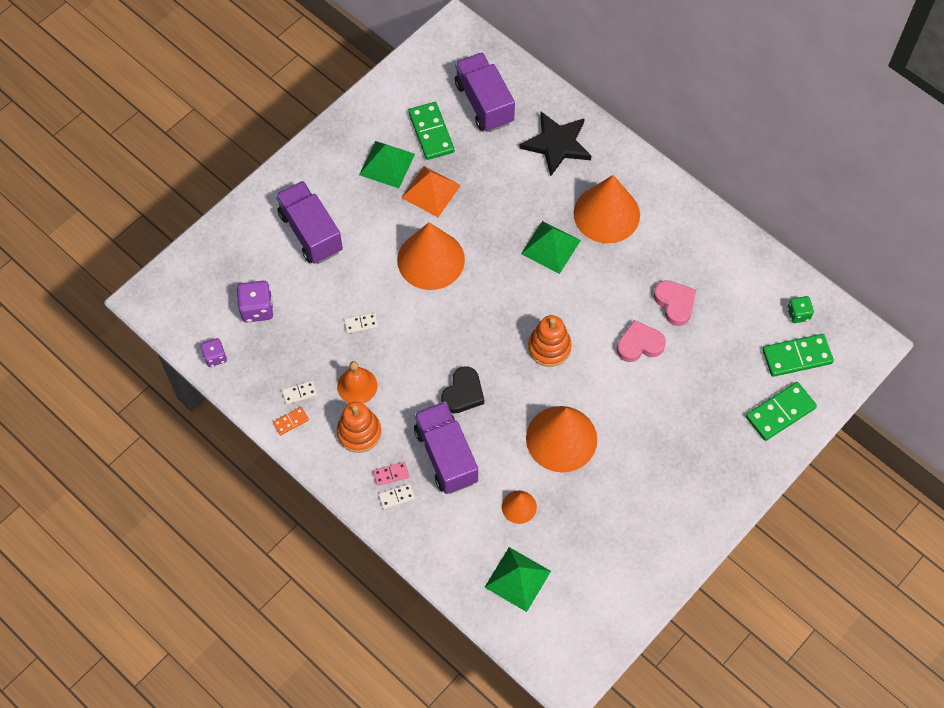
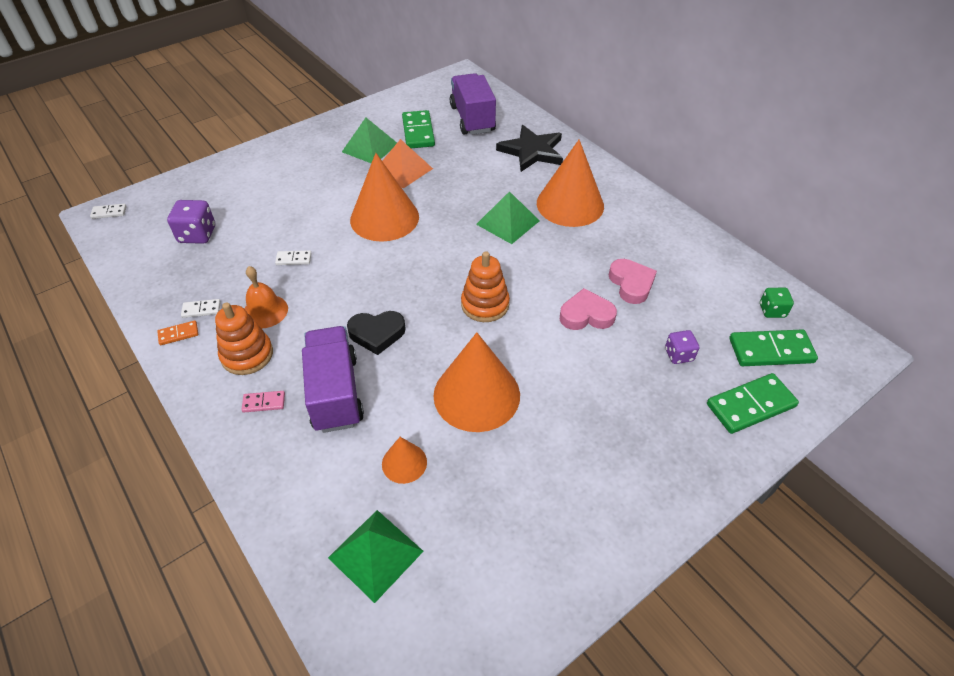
camera: 10 degrees right, 15 degrees down
purple dice [201,338,227,367] -> purple dice moved to [665,330,699,364]
purple truck [276,181,343,264] -> none
white domino [378,484,415,509] -> white domino moved to [90,204,127,219]
black heart [441,366,484,414] -> black heart turned 45 degrees clockwise [347,311,406,355]

